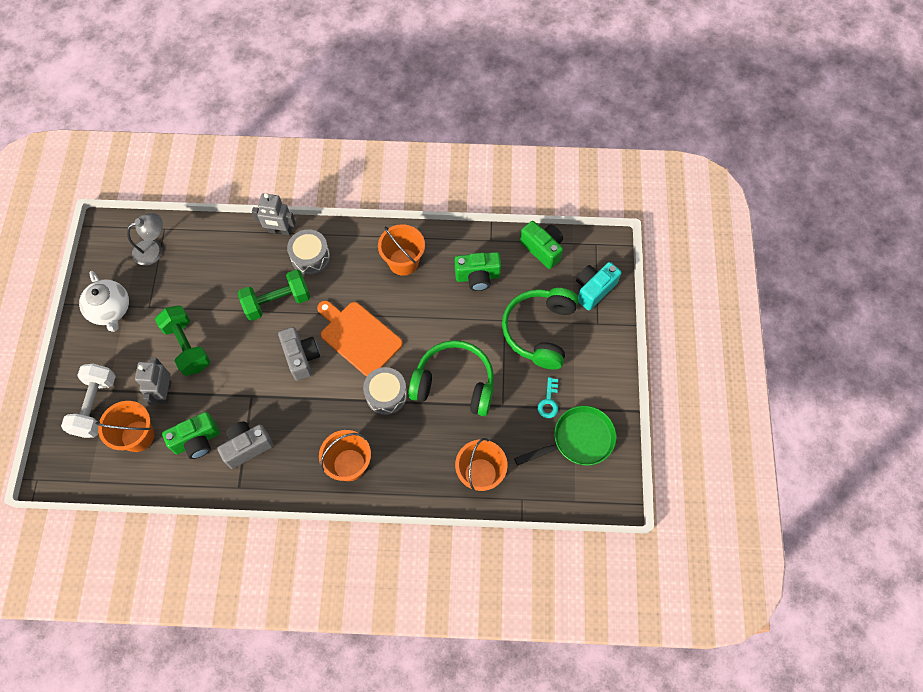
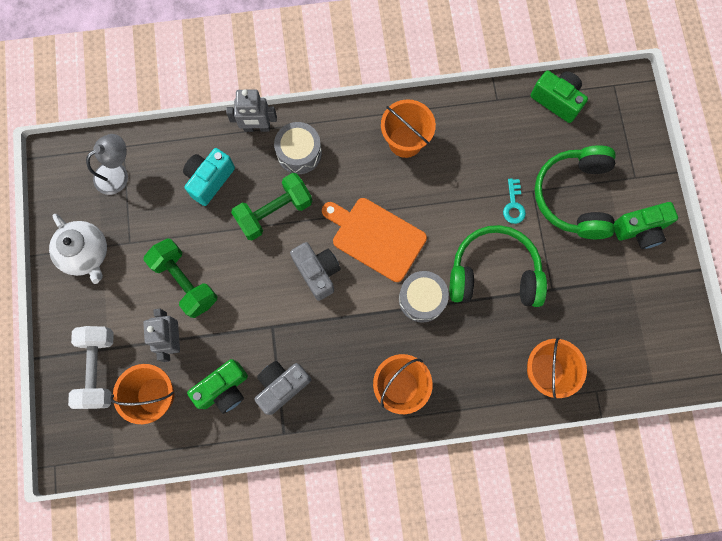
camera: 10 degrees left, 10 degrees up
green camera [455,252,501,291] -> green camera moved to [614,202,678,249]
green pan [514,406,616,466] -> none
turquoise key [538,377,558,418] -> turquoise key moved to [503,179,526,224]
turquoise camera [576,262,621,310] -> turquoise camera moved to [183,148,235,206]

